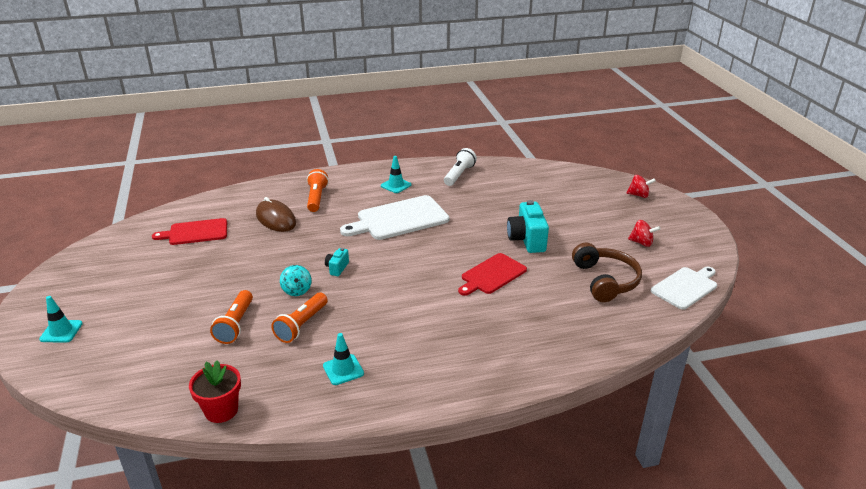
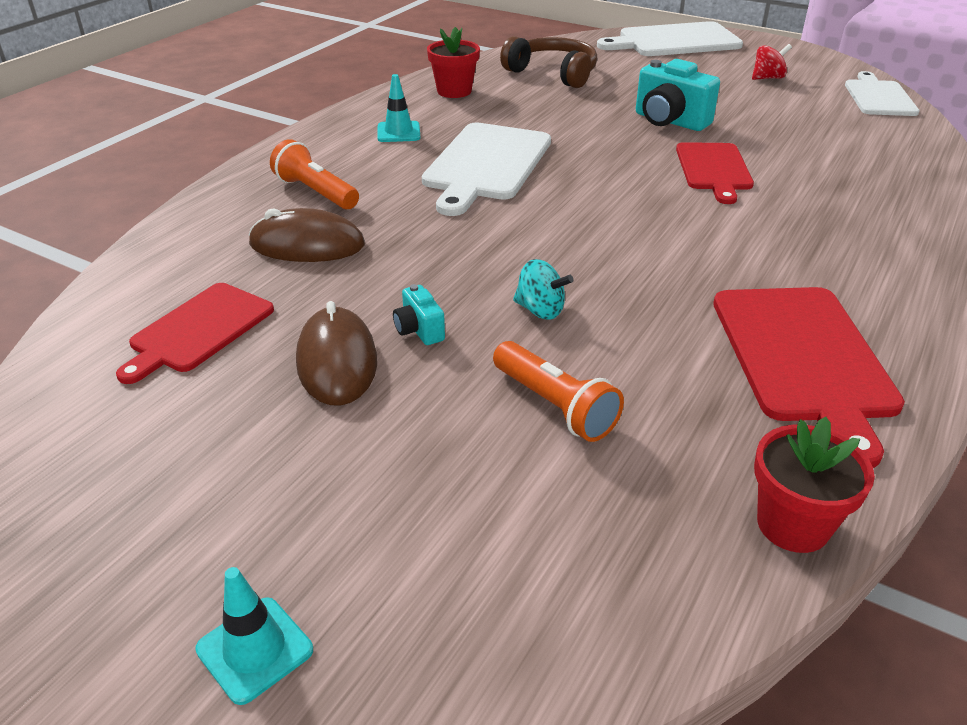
camera: 45 degrees left, 5 degrees up
orange flashlight [271,293,328,343] -> none
turquoise traffic cone [323,333,364,385] -> red cutting board [713,287,905,468]
turquoise camera [325,248,349,276] -> turquoise camera moved to [393,284,445,345]
white flashlight [444,148,477,186] -> red flower pot [427,27,480,98]
brown headphones [572,243,642,302] -> brown headphones moved to [500,36,597,88]
red spinning top [626,175,656,198] -> white cutting board [597,21,743,56]
none -> brown mouse [296,301,377,406]

